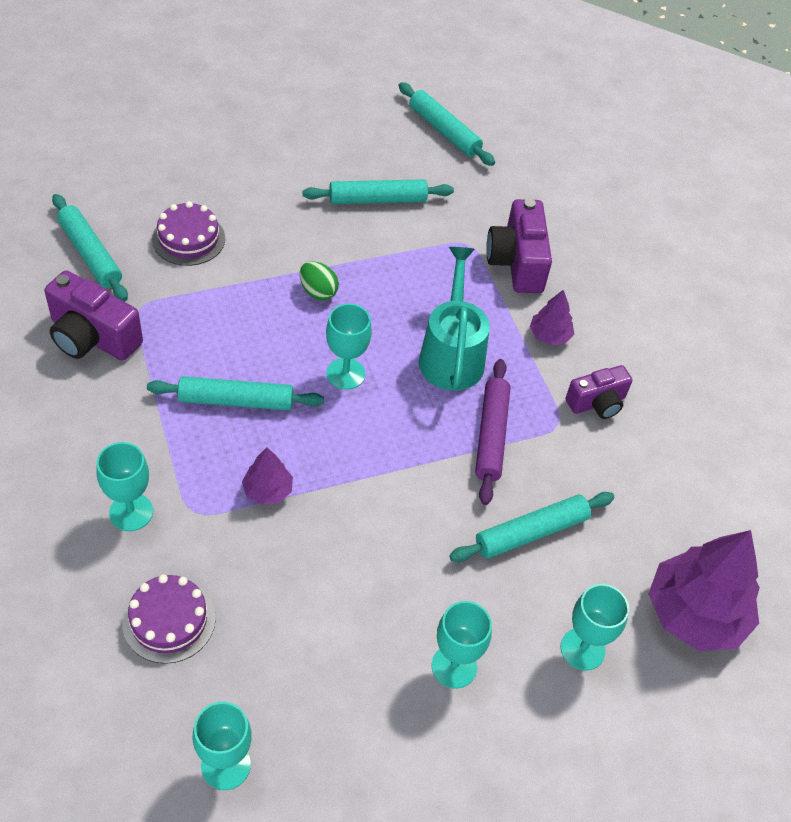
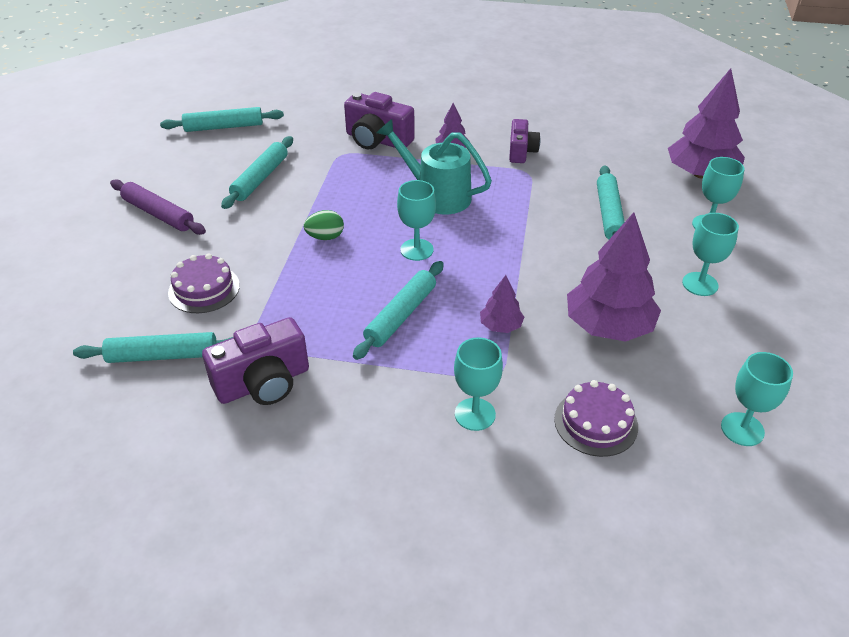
camera: 55 degrees left, 10 degrees down
purple rolling pin [475,359,511,505] -> purple rolling pin moved to [110,179,206,235]
none -> purple tree [567,213,661,342]

